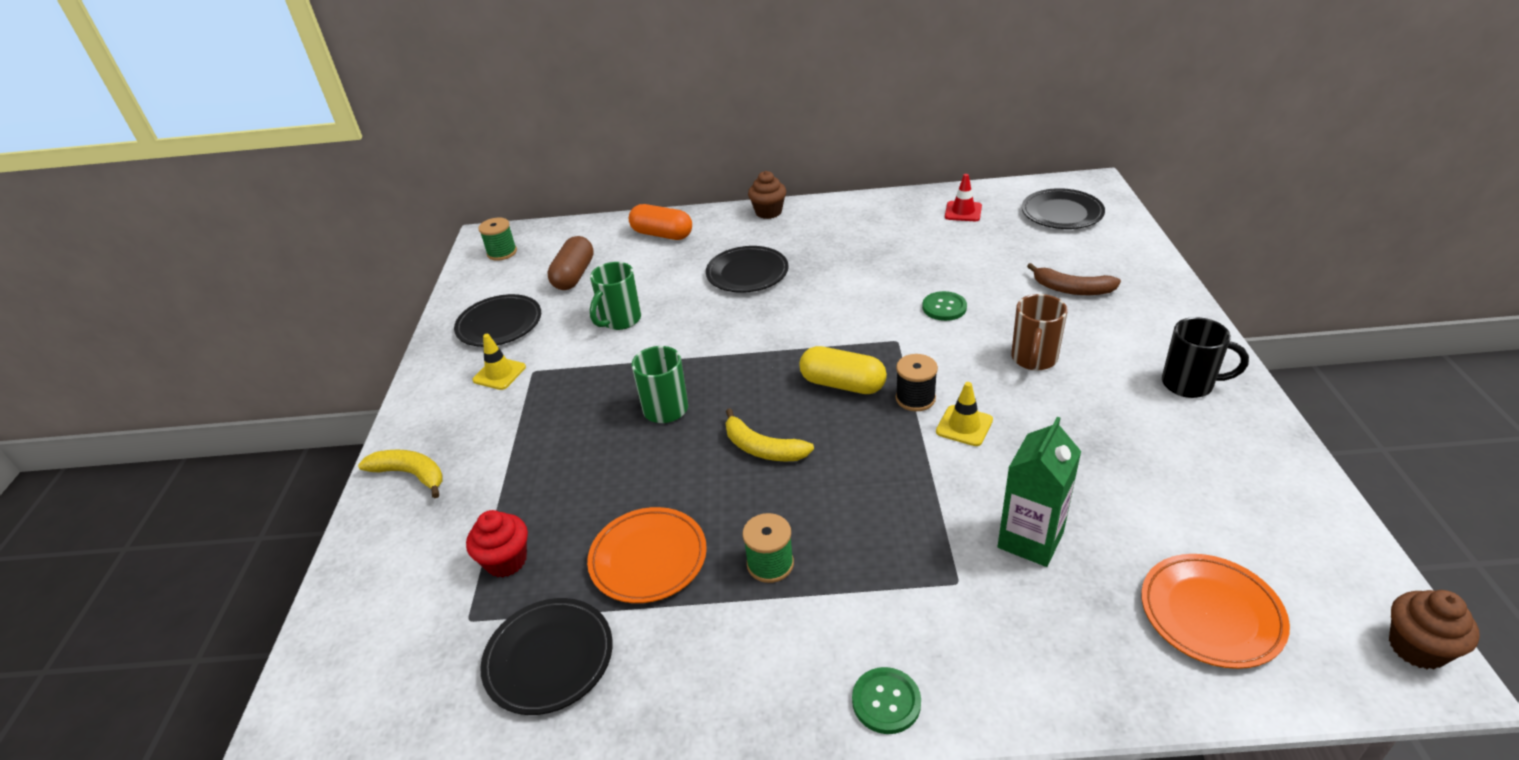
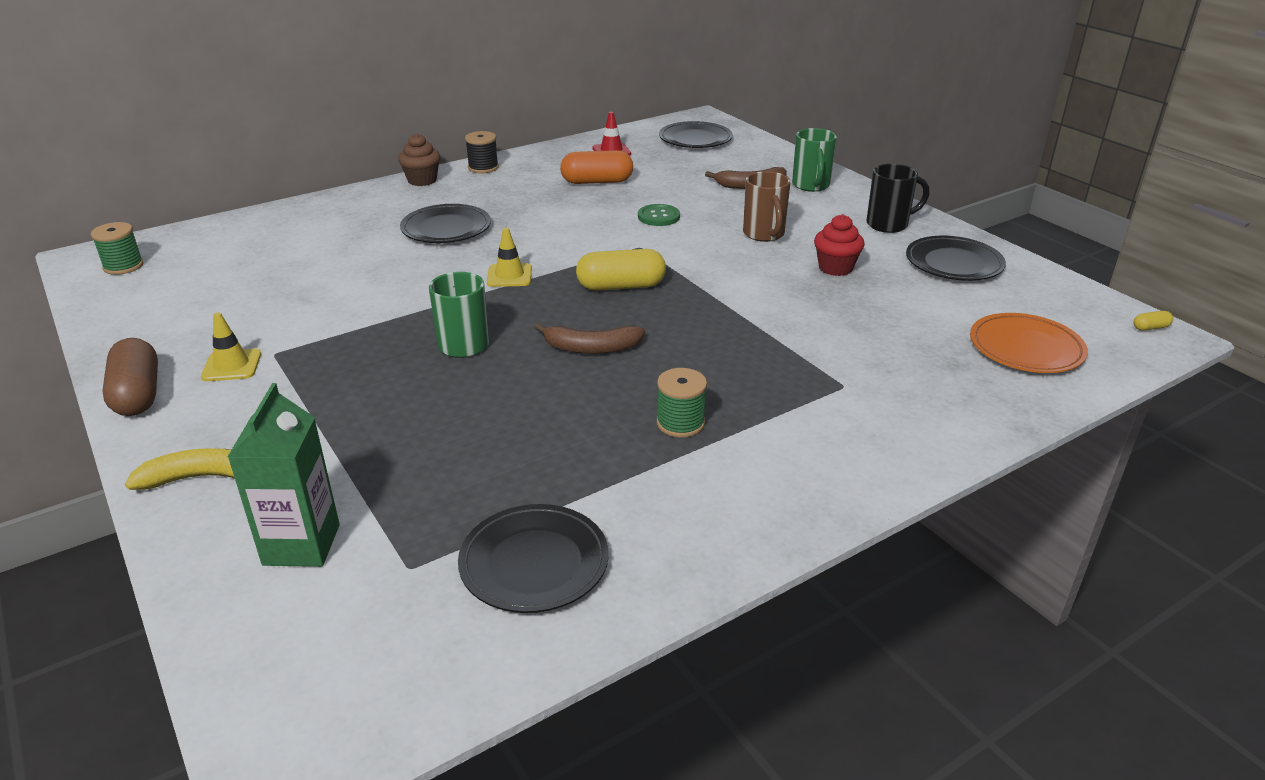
camera: 35 degrees left, 5 degrees down
black plate [454,294,541,347] -> black plate moved to [906,236,1006,281]
red cupcake [466,510,528,578] -> red cupcake moved to [814,214,865,276]
brown capsule [547,236,594,290] -> brown capsule moved to [102,338,158,416]
orange plate [587,507,707,603] -> none
green mug [590,262,641,330] -> green mug moved to [792,128,837,192]
orange capsule [629,204,692,240] -> orange capsule moved to [560,150,633,184]
yellow banana [725,408,814,461] -> brown banana [534,323,645,354]
green button [852,667,921,734] -> none
black spool [896,354,938,411] -> black spool moved to [465,131,499,173]
yellow traffic cone [936,382,993,446] -> yellow traffic cone moved to [487,228,532,287]
green carton [997,417,1081,567] -> green carton moved to [227,383,340,567]
brown cupcake [1389,590,1480,669] -> yellow capsule [1134,311,1173,331]

